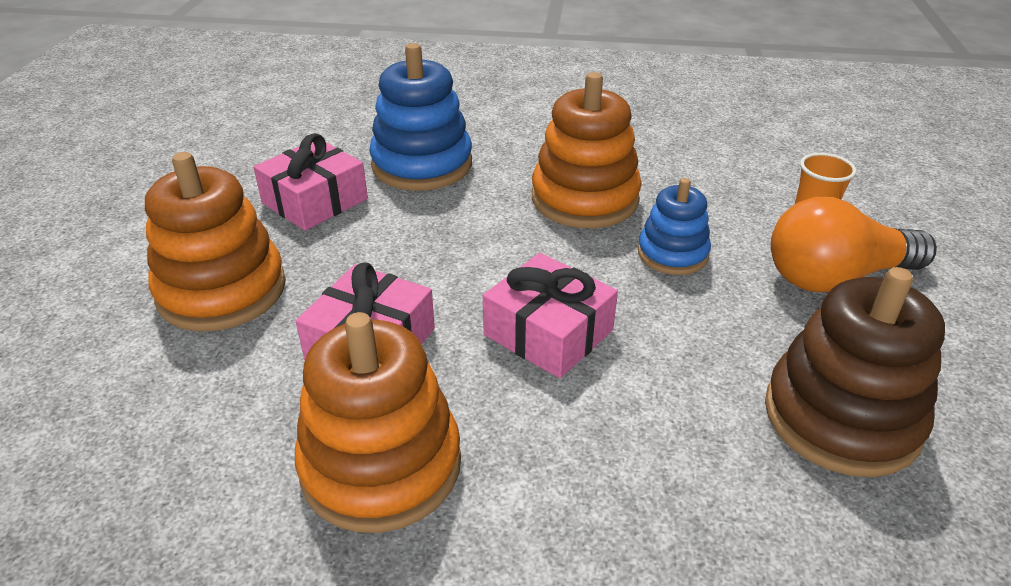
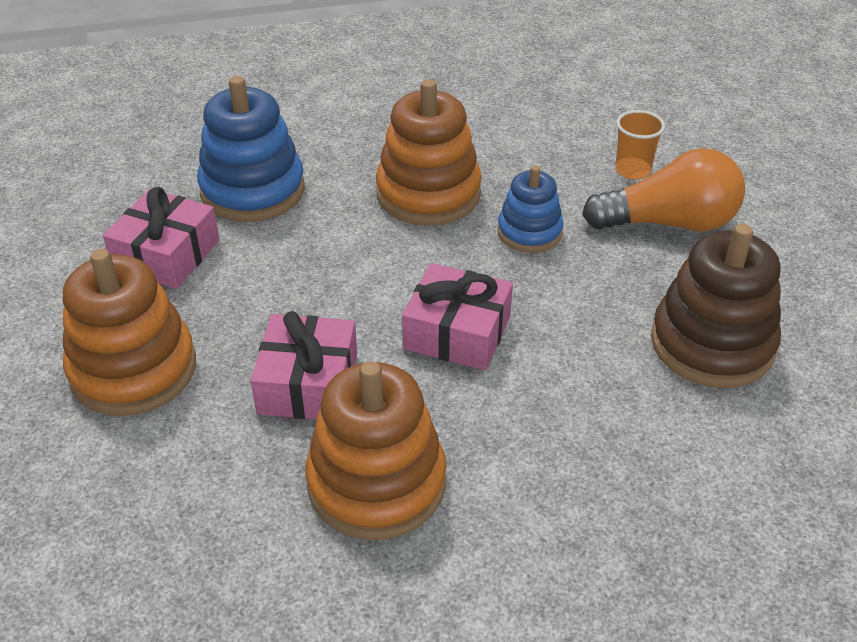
camera: 20 degrees left, 5 degrees up
orange light bulb [771,197,937,292] -> orange light bulb turned 150 degrees counterclockwise [582,148,745,231]

